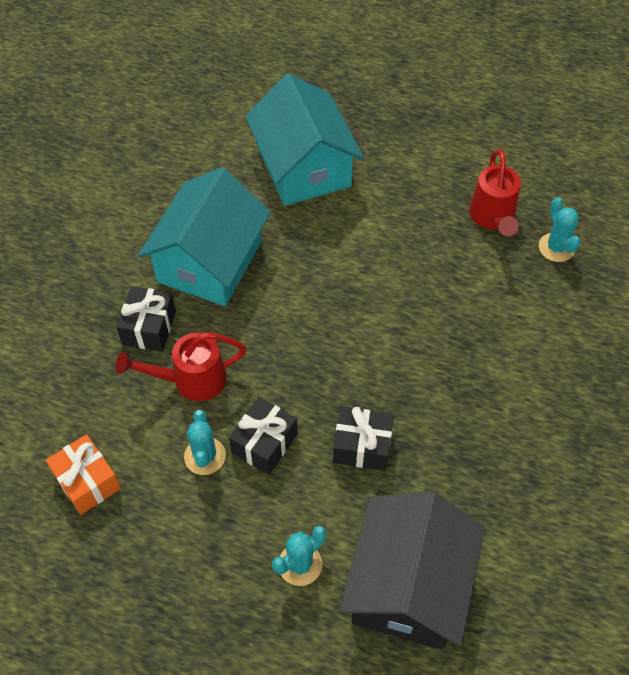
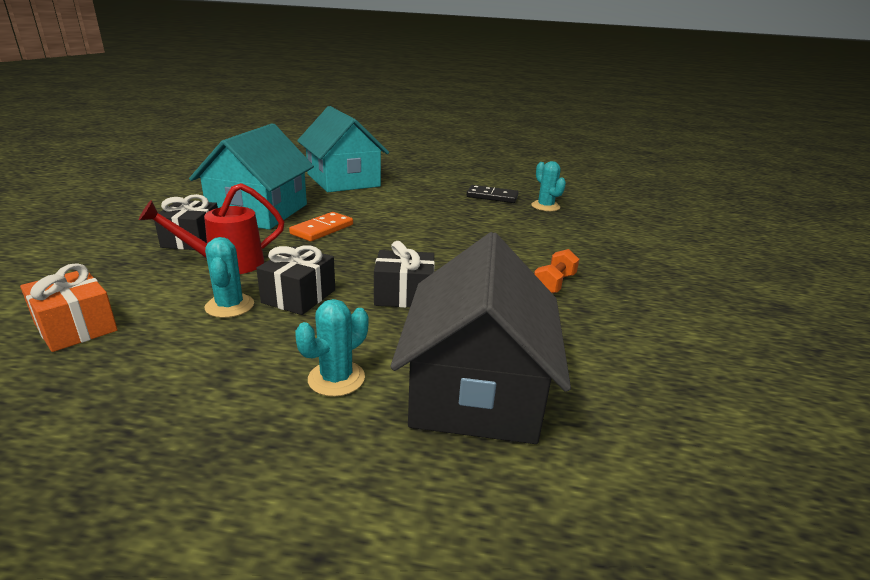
camera: 10 degrees left, 30 degrees down
red watering can [469,149,521,236] -> black domino [467,185,519,203]
none -> orange domino [289,212,353,241]
none -> orange dumbbell [534,249,579,293]

